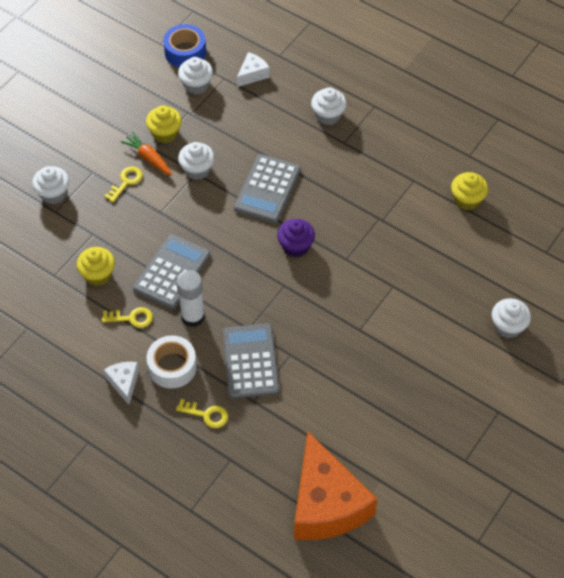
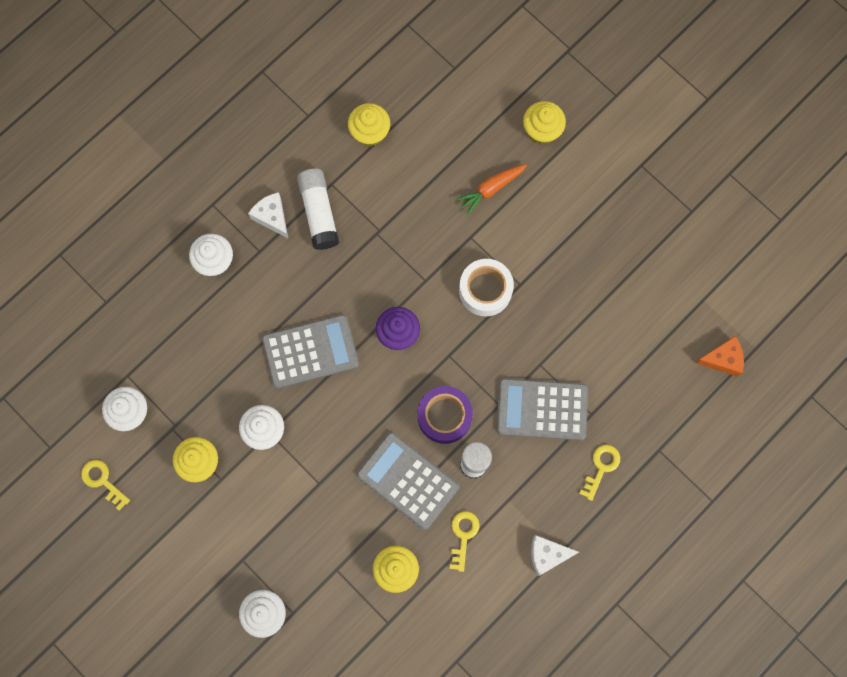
camera: 80 degrees left, 20 degrees up
yellow key [104,166,143,202] -> yellow key moved to [81,460,130,511]
orange carrot [120,132,172,176] -> orange carrot moved to [455,164,527,216]
white tape [147,335,197,389] -> white tape moved to [459,259,514,316]
blue tape [163,24,206,67] -> none
grey calculator [234,154,301,223] -> grey calculator turned 45 degrees counterclockwise [262,314,359,389]
white cheese [237,52,270,87] -> white cheese moved to [248,192,288,238]
orange cheese [294,432,377,540] -> orange cheese [695,336,744,377], size x0.43
white cupcake [492,298,531,338] -> yellow cupcake [523,101,566,144]
none -> white glue stick [297,169,340,250]
none -> purple tape [418,386,473,444]

